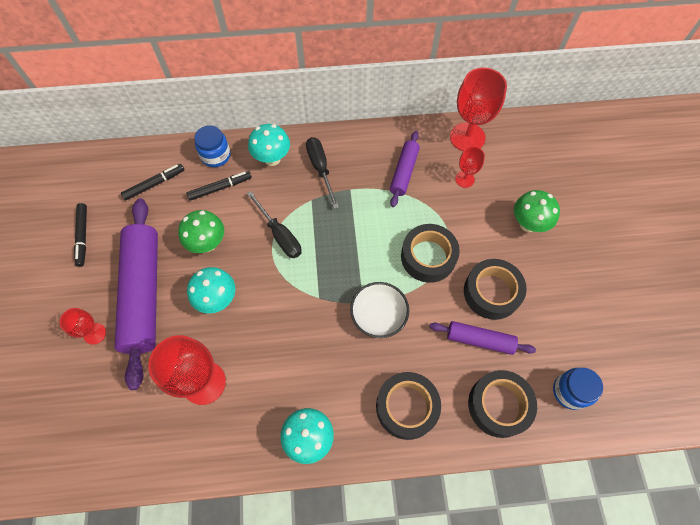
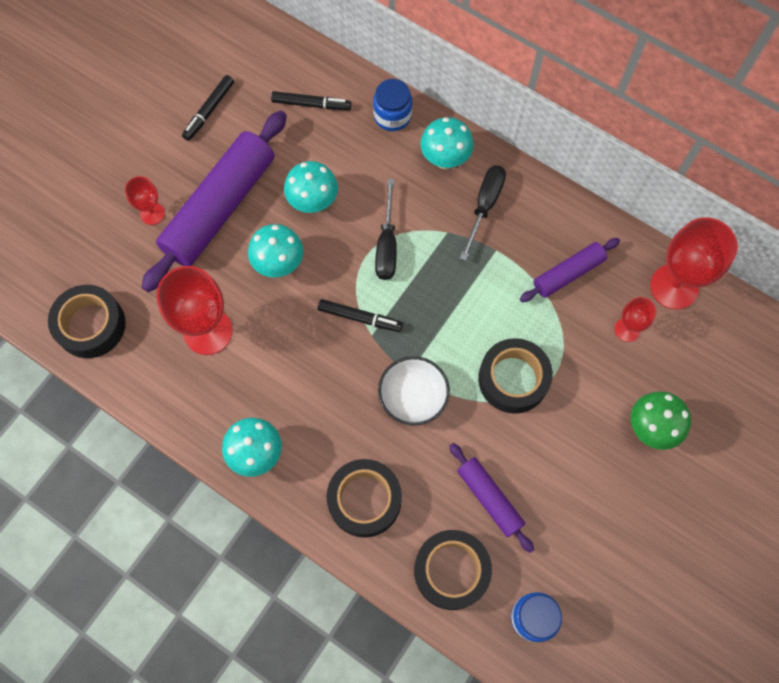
camera: 40 degrees right, 5 degrees up
green mushroom [178,210,224,253] -> turquoise mushroom [284,161,338,213]
black marker [186,171,252,201] -> black marker moved to [318,299,403,332]
black tape [464,259,527,320] -> black tape moved to [48,285,126,358]

